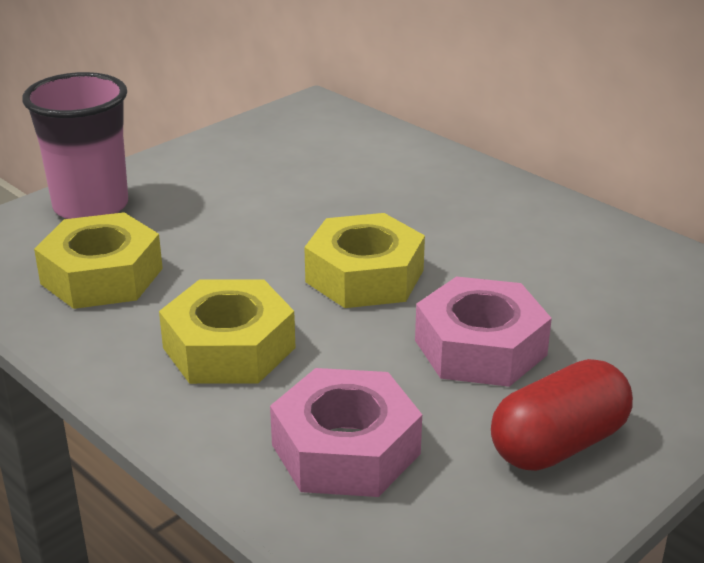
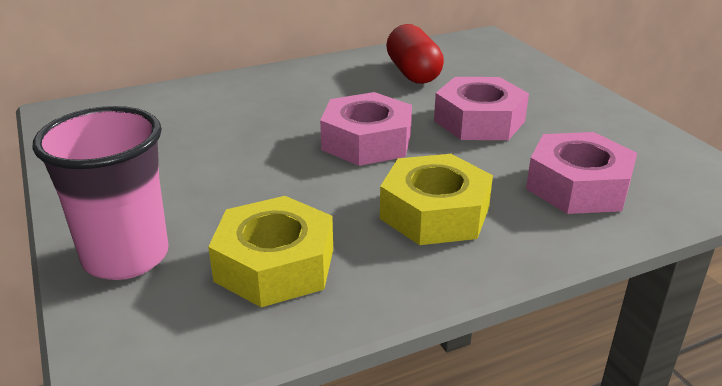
camera: 70 degrees left, 0 degrees up
yellow nut [304,213,425,308] -> pink nut [320,92,412,166]
red capsule [491,359,633,471] -> red capsule moved to [386,24,444,84]

